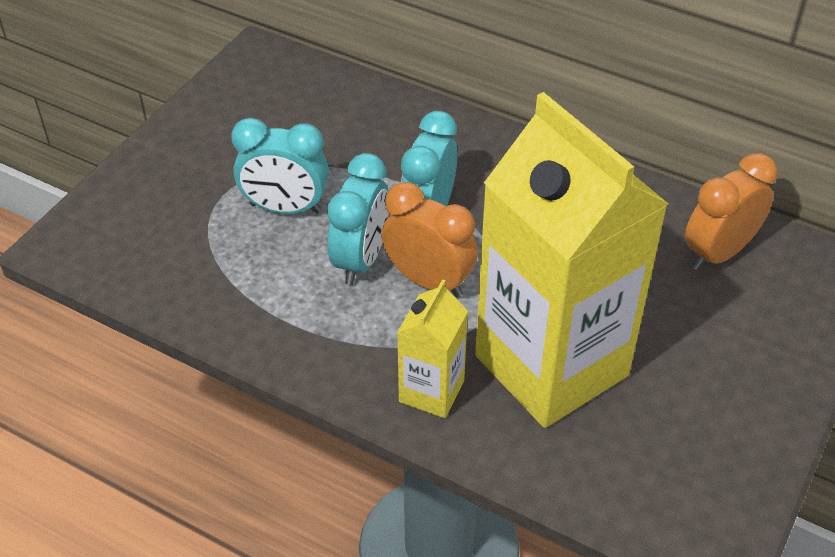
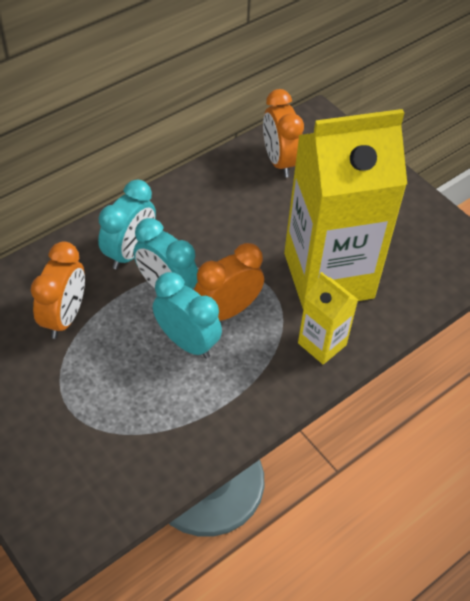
camera: 70 degrees left, 5 degrees up
turquoise clock [231,118,329,214] -> turquoise clock moved to [98,180,156,269]
none -> orange clock [31,241,85,339]

